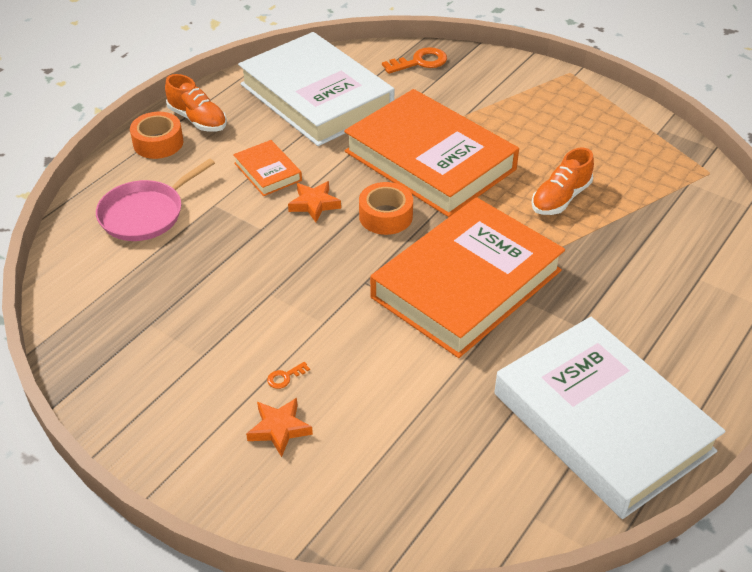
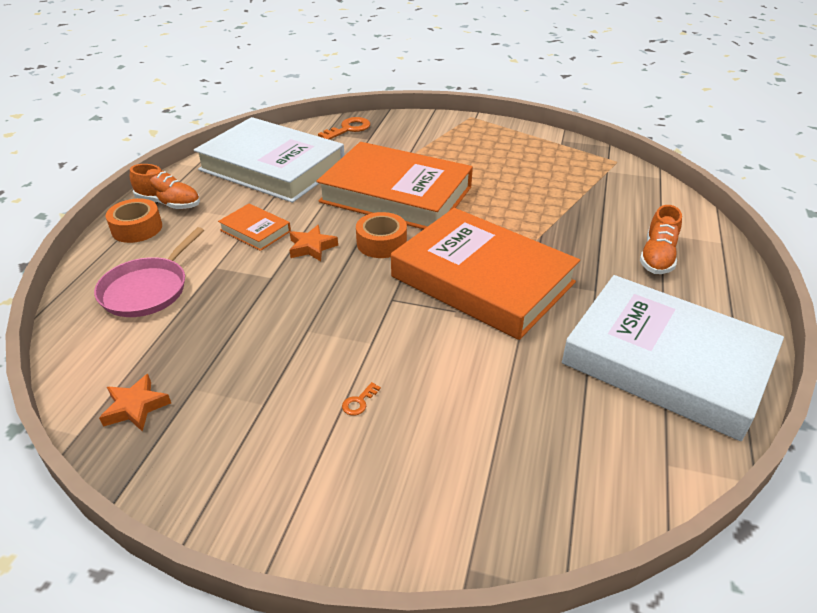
camera: 20 degrees left, 5 degrees down
orange star [246,398,313,457] -> orange star moved to [99,374,171,432]
orange book [370,197,565,358] -> orange book turned 75 degrees counterclockwise [391,208,580,340]
orange shoe [531,148,594,215] -> orange shoe moved to [640,205,682,274]

